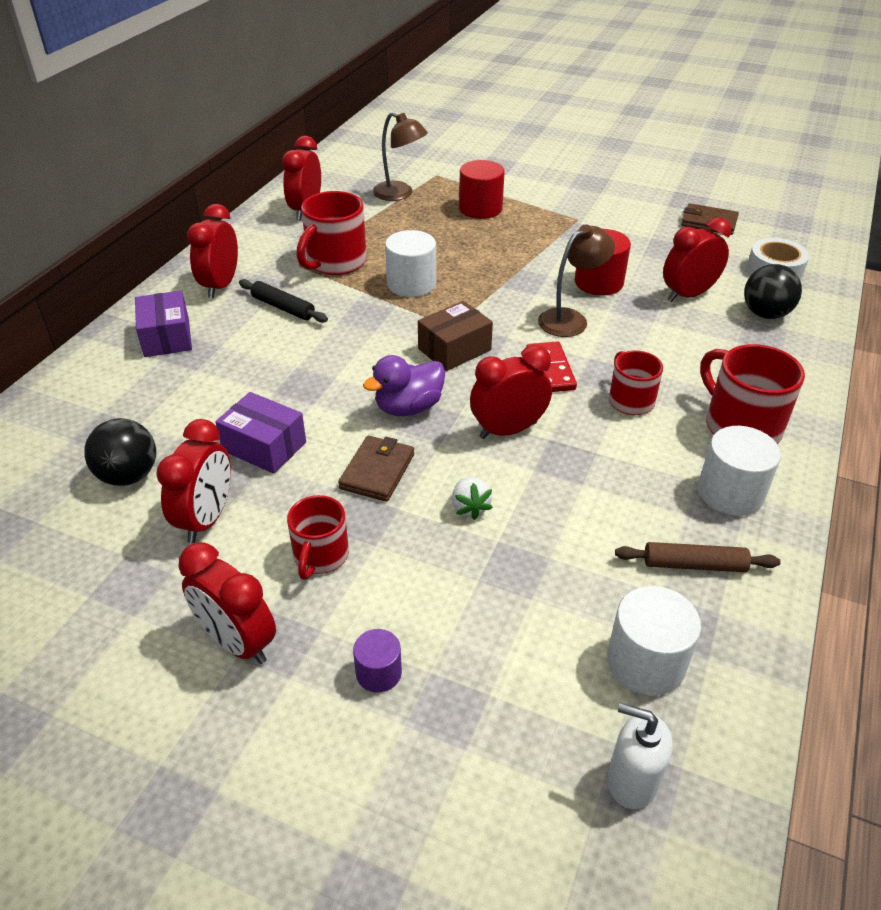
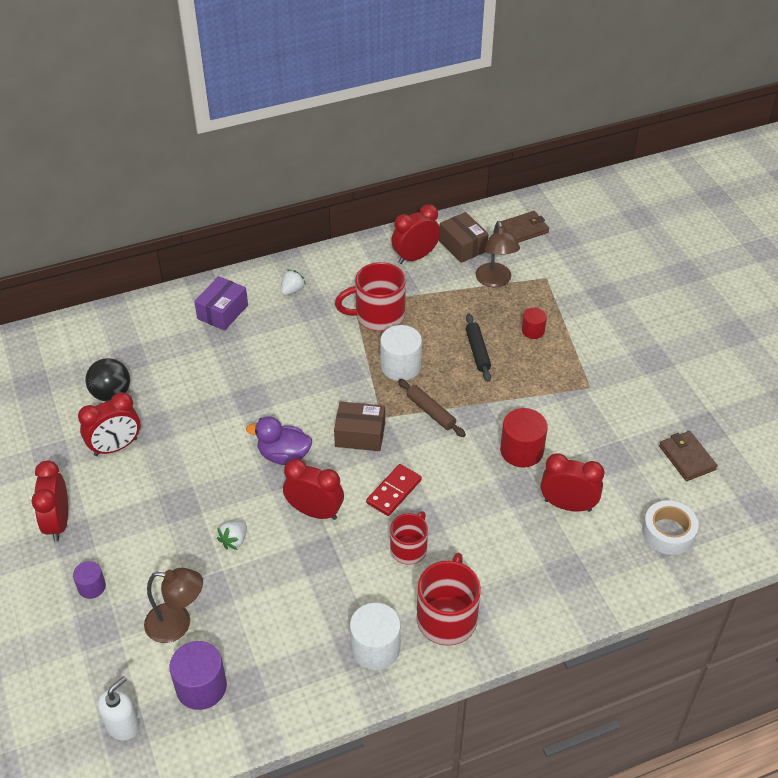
camera: 45 degrees right, 5 degrees up
red clock [187,204,238,298] -> white strawberry [281,270,306,296]
purple box [215,392,306,474] -> none
black rolling pin [239,279,328,323] -> black rolling pin moved to [466,313,491,382]
red mug [287,495,349,580] -> none
brown wallet [338,436,414,502] -> brown wallet moved to [500,211,549,243]
red cylinder [459,160,505,219] -> red cylinder [522,308,547,339], size x0.58
brown lamp [538,224,615,337] -> brown lamp moved to [144,568,203,643]
white cylinder [607,586,701,696] -> purple cylinder [169,641,227,710]
white soap dispenser [608,703,673,809] -> white soap dispenser turned 60 degrees clockwise [98,676,139,740]
brown rolling pin [615,542,781,572] -> brown rolling pin moved to [398,379,466,437]
black ball [744,264,802,319] -> none
none -> brown box [439,212,489,263]

